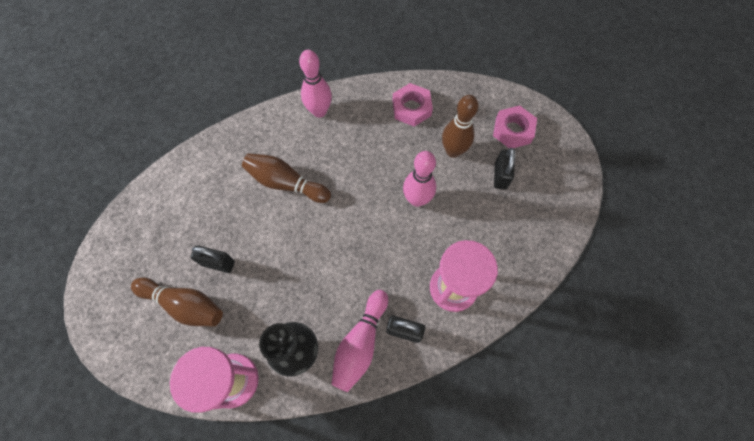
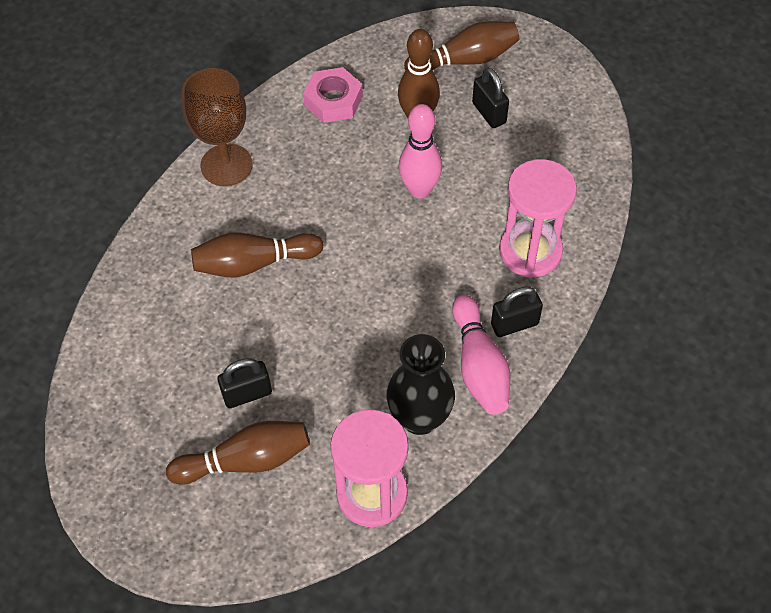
camera: 35 degrees left, 10 degrees down
pink bowling pin [299,50,332,118] -> brown goblet [182,68,253,186]
pink nut [493,105,537,148] -> brown bowling pin [404,21,519,70]

